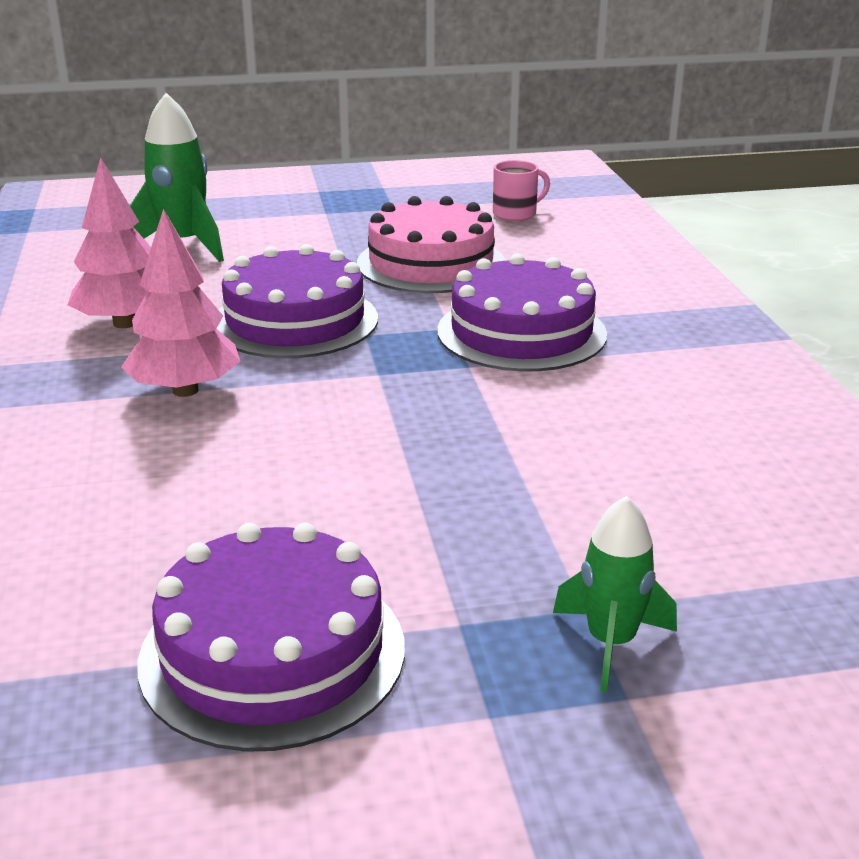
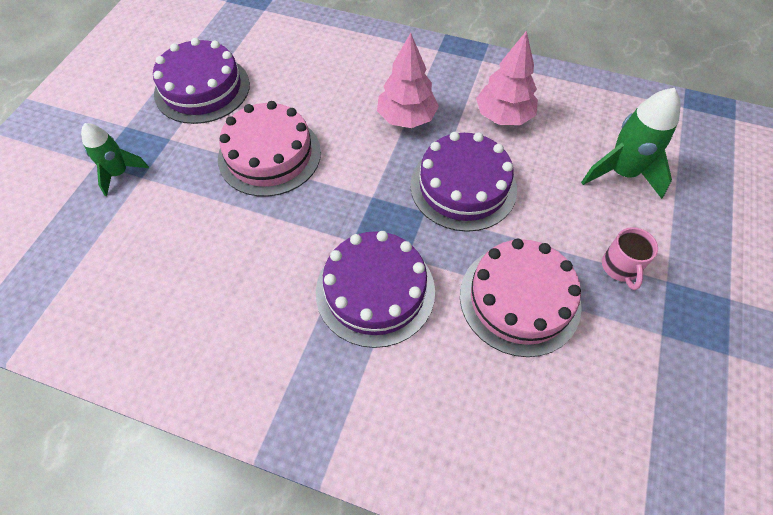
camera: 120 degrees right, 30 degrees up
pink mug [493,160,550,221] -> pink mug moved to [602,227,658,290]
none -> pink cake [218,101,321,197]

